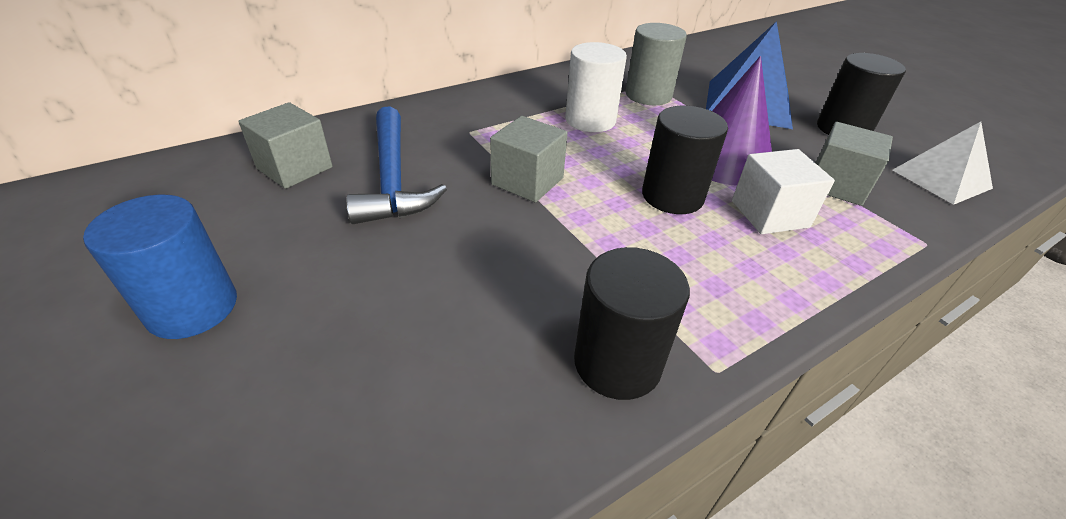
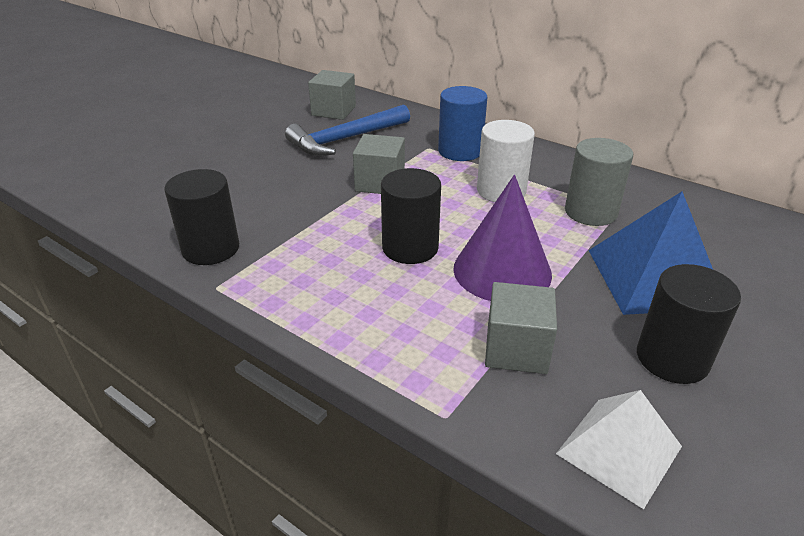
camera: 70 degrees right, 5 degrees down
blue cylinder [83,194,237,339] -> blue cylinder moved to [438,86,487,161]
white cube [732,149,835,234] -> none

